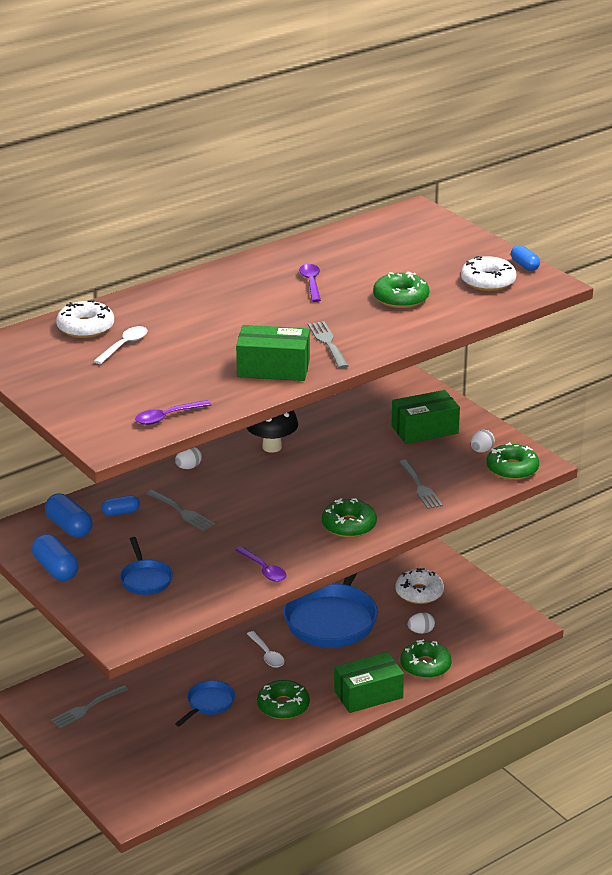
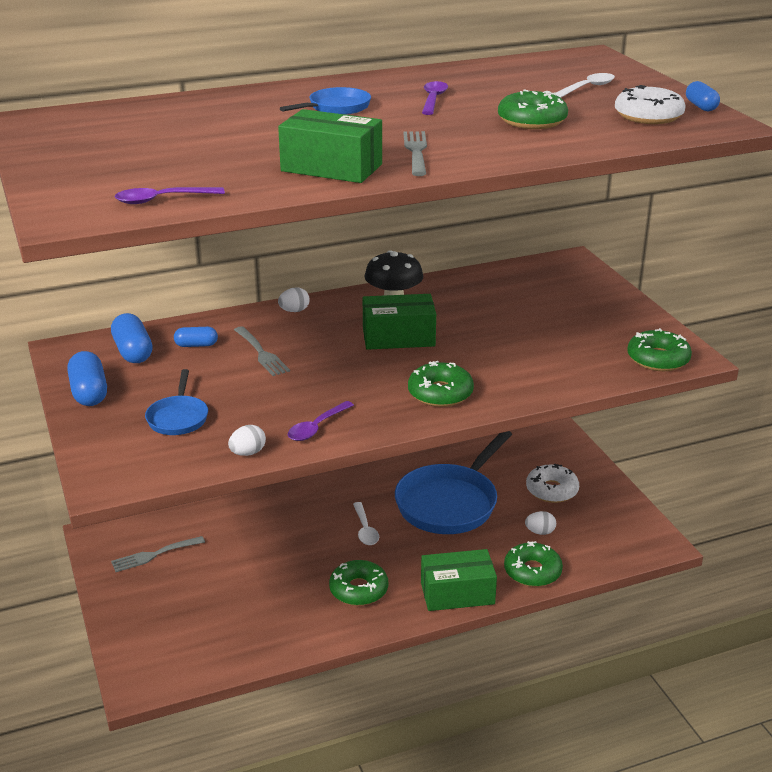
camera: 15 degrees right, 0 degrees up
white donut [56,300,114,338] -> none
white spoon [94,326,147,364] -> white spoon moved to [556,73,615,98]
blue pan [175,680,235,727] -> blue pan moved to [280,87,371,115]
purple spoon [235,546,286,582] -> purple spoon turned 60 degrees clockwise [288,401,354,441]
green box [391,390,460,444] -> green box moved to [363,294,436,350]
grey fork [399,460,443,509] -> none
white egg [471,430,495,453] -> white egg moved to [228,425,266,456]

